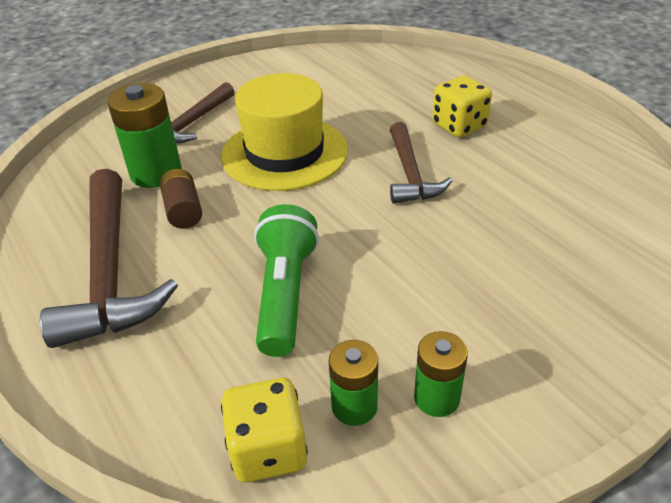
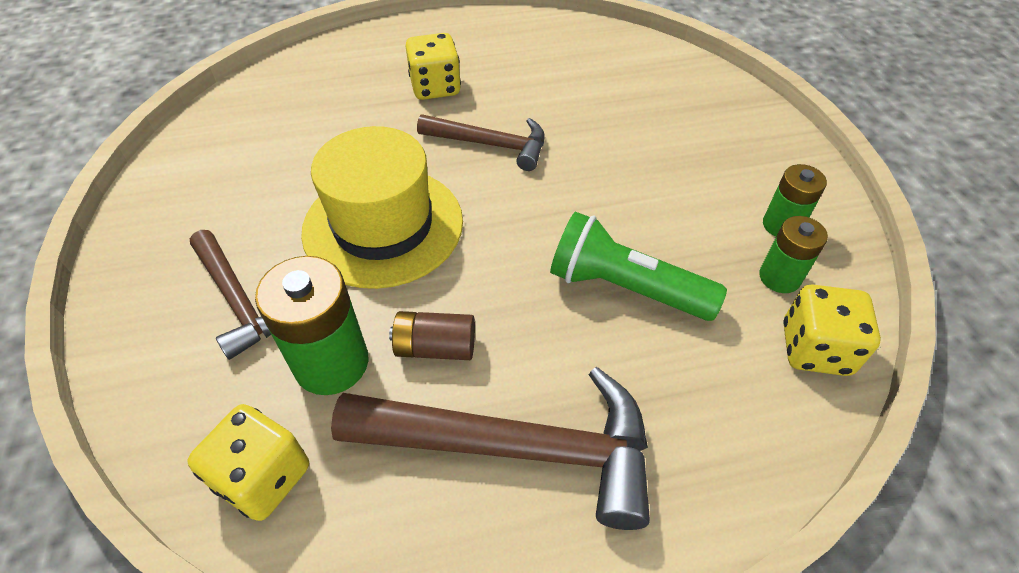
camera: 70 degrees left, 10 degrees up
none -> yellow dice [187,404,309,521]

